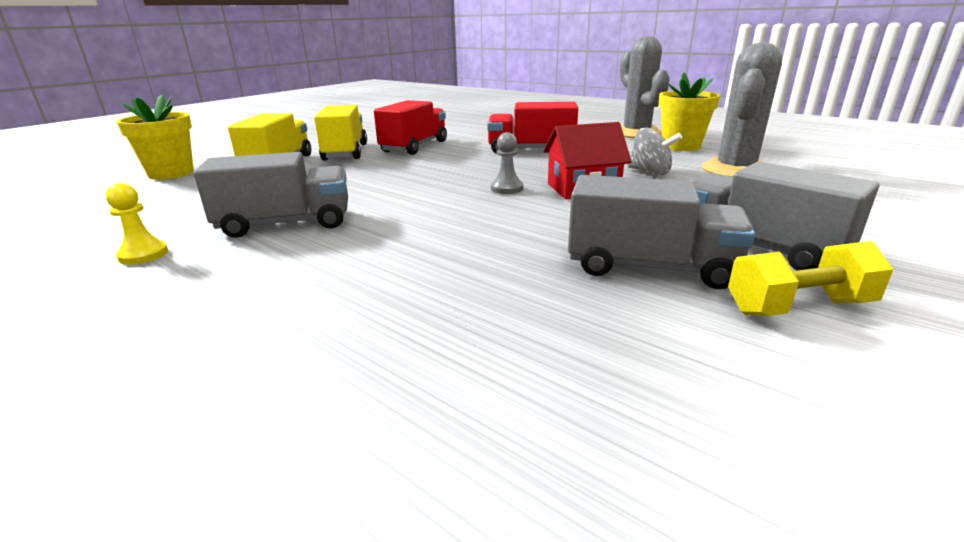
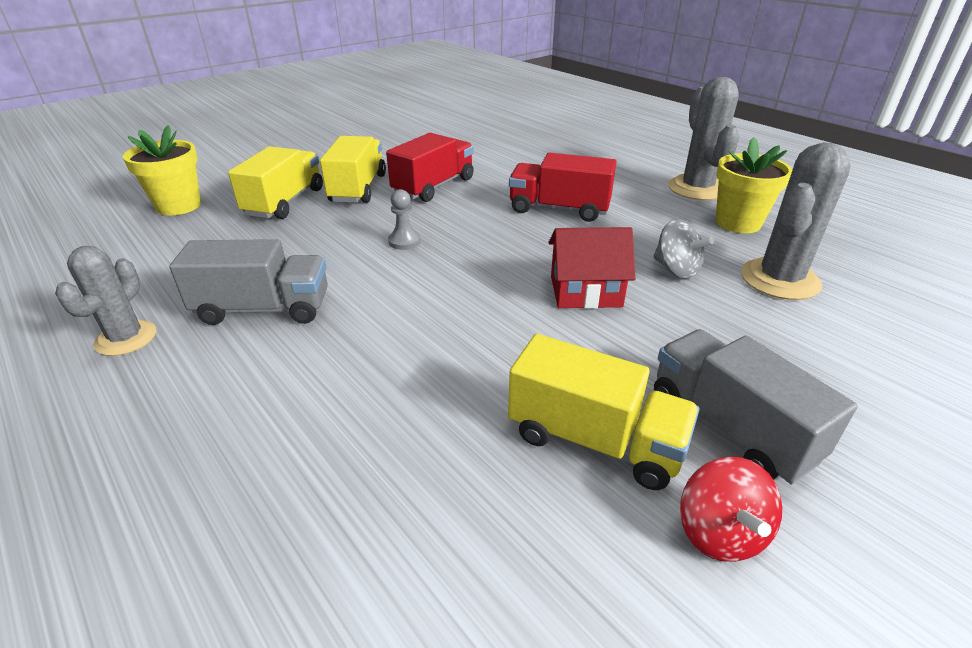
camera: 10 degrees right, 10 degrees up
yellow pawn [105,183,168,265] -> grey cactus [55,246,156,356]
grey pawn [491,132,523,194] -> grey pawn moved to [388,189,421,250]
grey truck [568,175,755,289] -> yellow truck [508,334,700,490]
yellow dumbbell [728,241,894,316] -> red spinning top [680,457,782,562]

